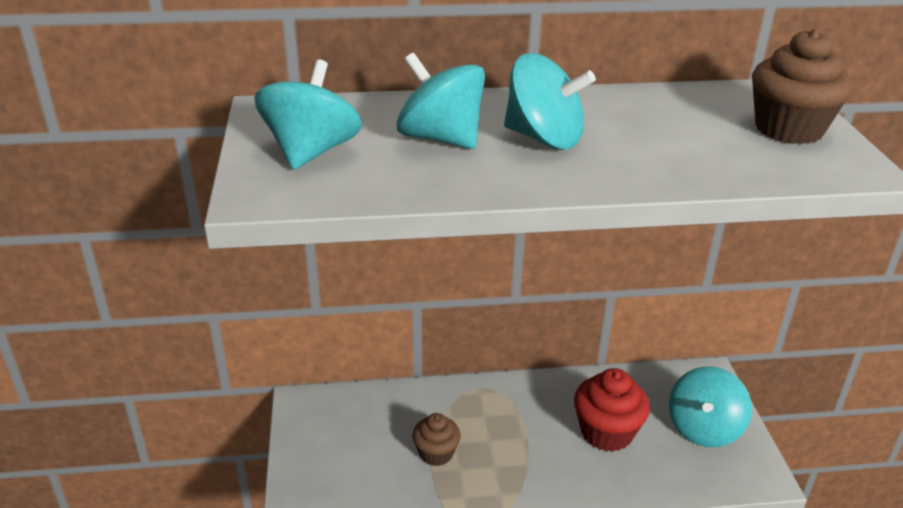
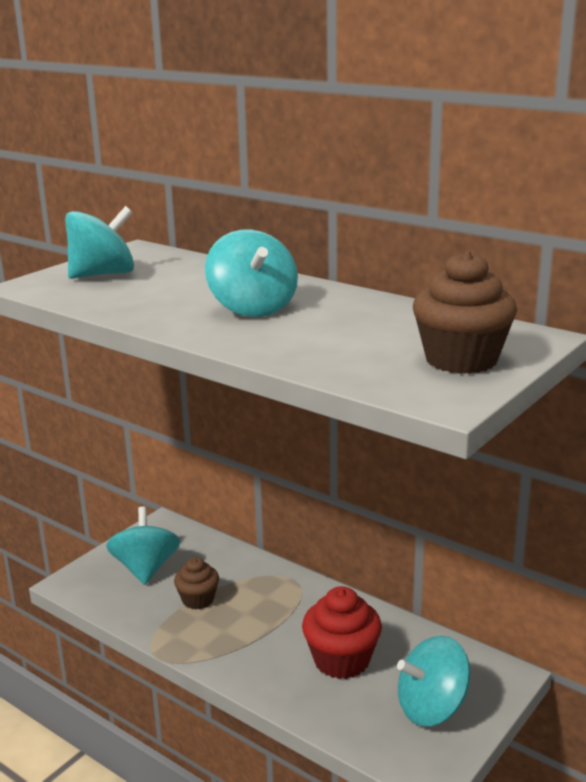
camera: 45 degrees right, 10 degrees down
turquoise spinning top [397,53,485,149] -> turquoise spinning top moved to [106,507,180,585]

